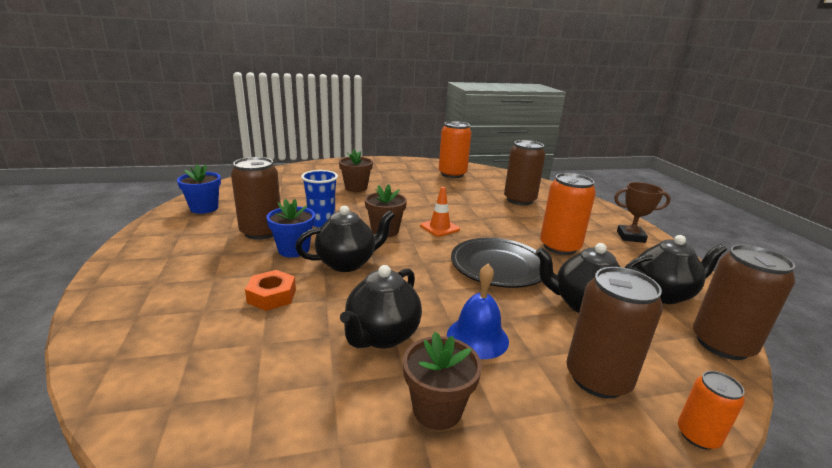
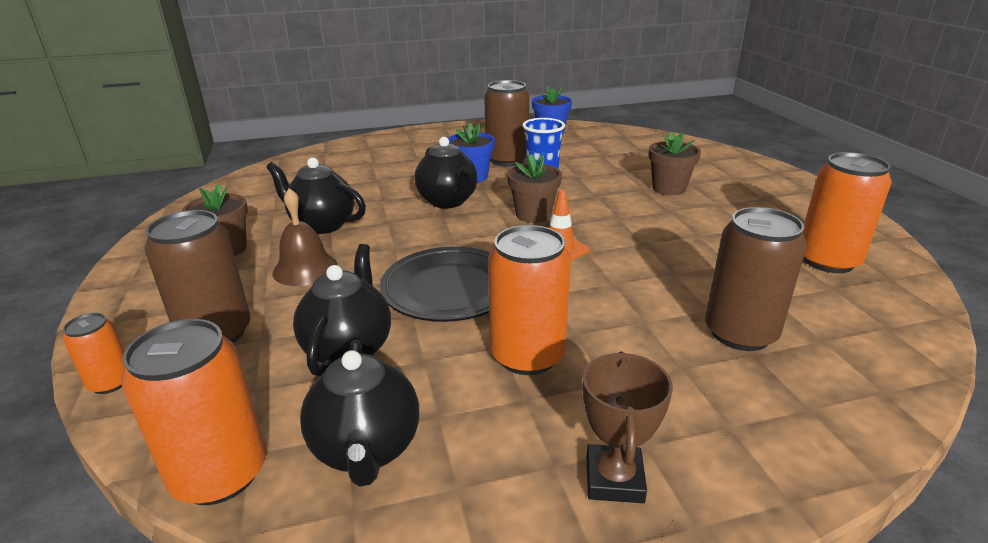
camera: 90 degrees right, 5 degrees up
orange nut [245,270,296,311] -> none
blue bell [447,264,509,359] -> brown bell [273,188,338,286]
brown can [693,244,795,360] -> orange can [121,319,266,505]

